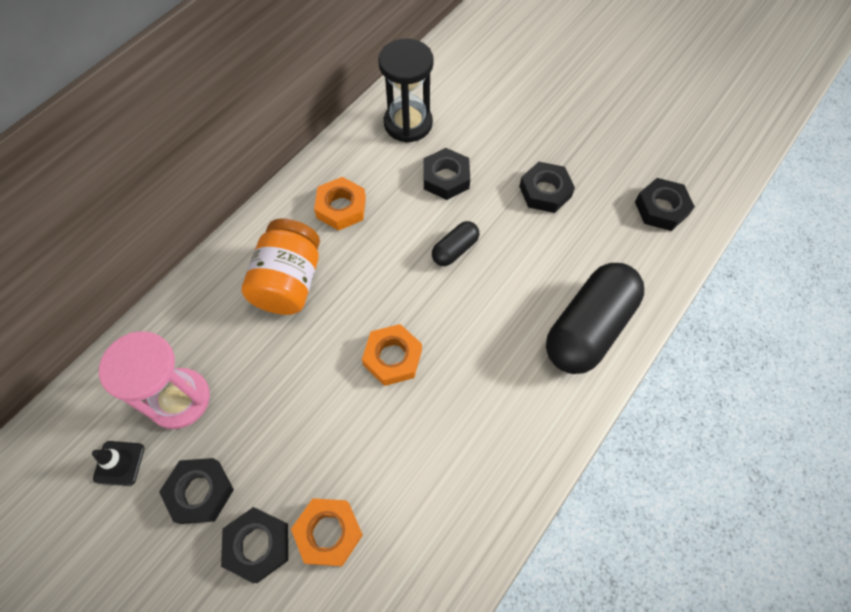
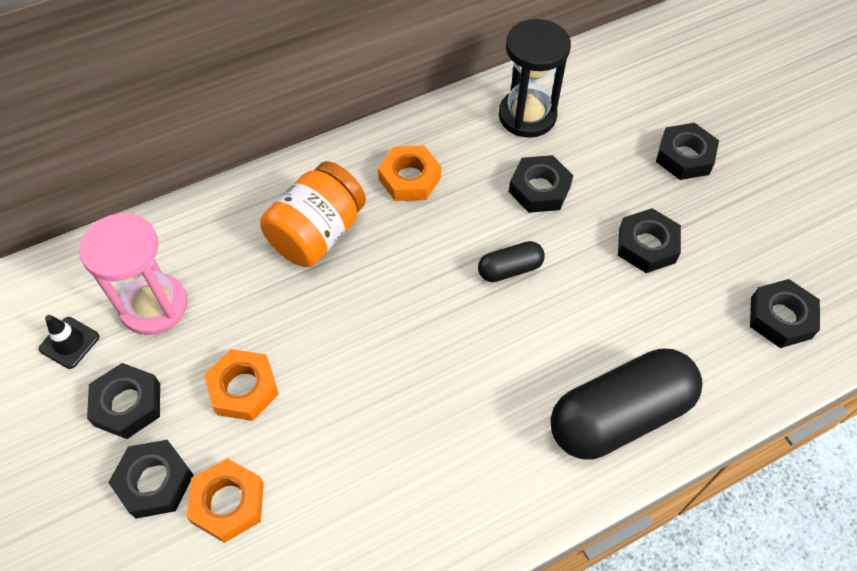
camera: 25 degrees right, 5 degrees down
orange nut [362,324,422,386] -> orange nut moved to [204,349,279,421]
none -> black nut [656,123,719,180]

